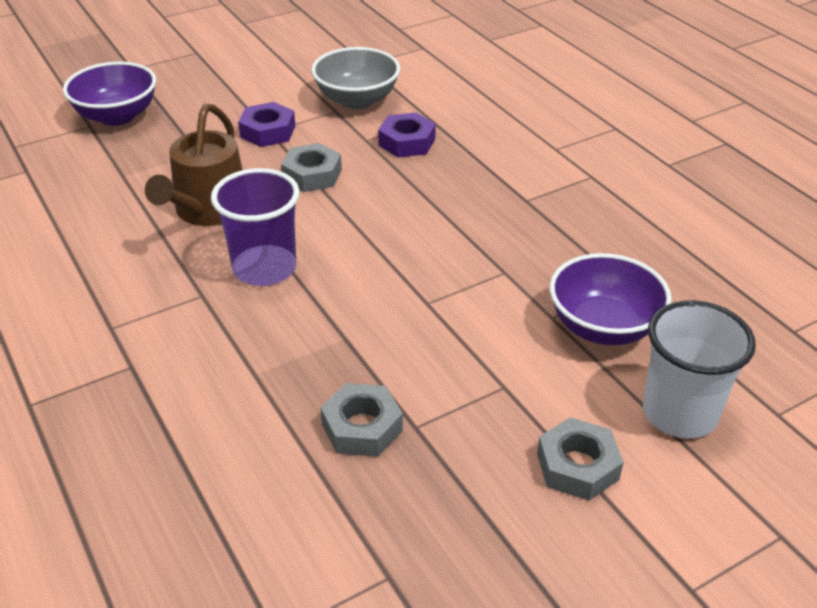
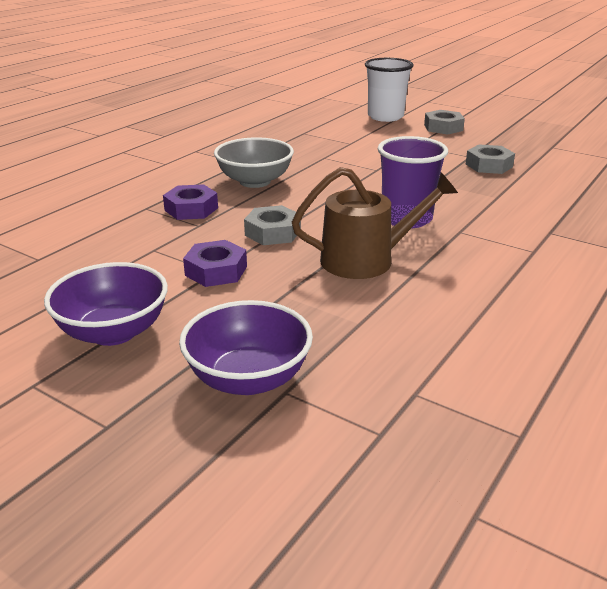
camera: 115 degrees left, 10 degrees down
grey bowl [311,47,400,109] -> grey bowl moved to [214,137,294,188]
purple bowl [550,253,672,345] -> purple bowl moved to [44,262,168,346]

